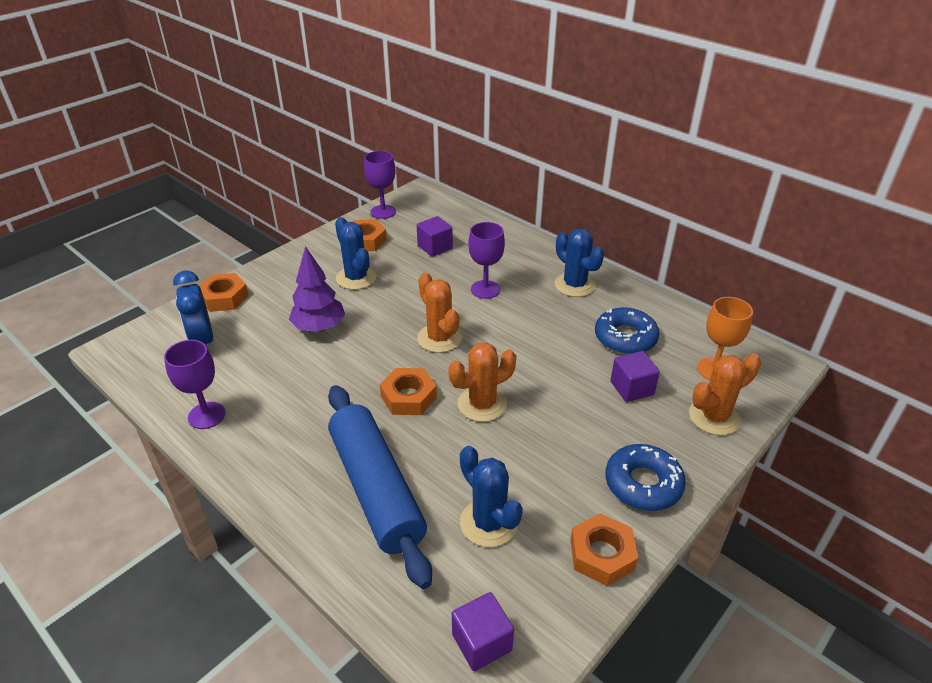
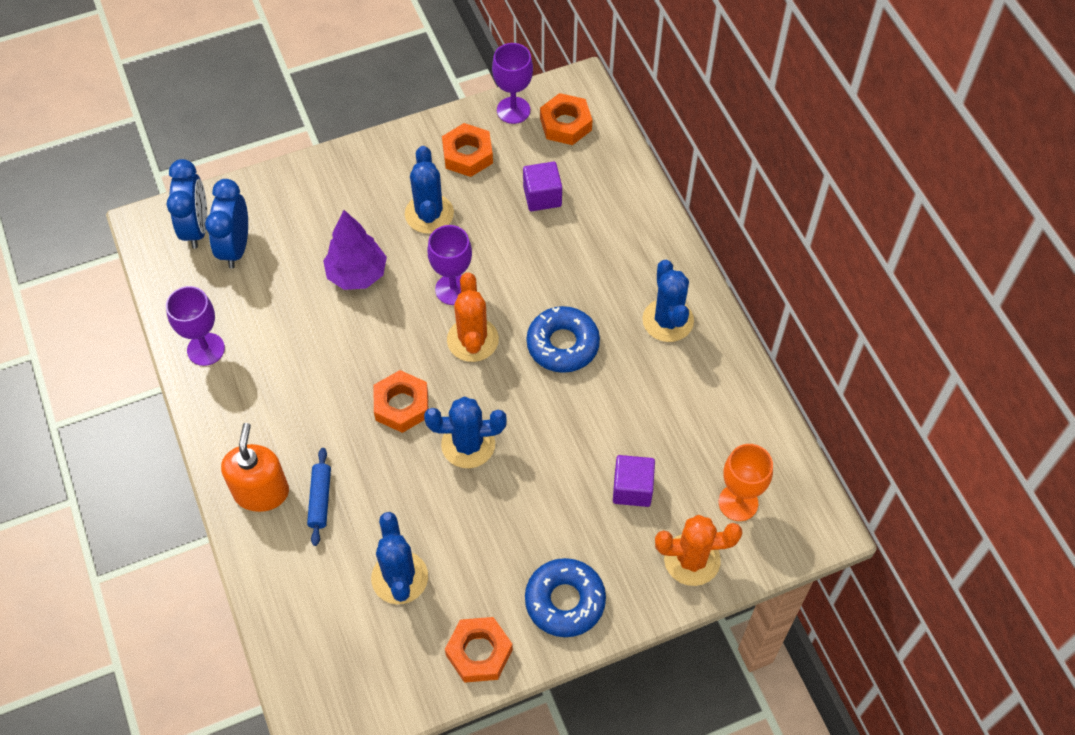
camera: 25 degrees right, 20 degrees up
orange nut [199,273,249,312] -> orange nut moved to [540,93,592,145]
blue rolling pin [328,385,432,589] -> blue rolling pin [307,448,331,546], size x0.40
orange cactus [448,342,516,422] -> blue cactus [424,396,507,468]
purple cube [452,592,514,671] -> none
purple goblet [468,222,505,299] -> purple goblet moved to [427,225,472,305]
blue donut [595,307,659,354] -> blue donut moved to [527,306,600,373]
none -> blue clock [167,159,207,249]
none -> orange soap dispenser [221,423,289,512]

